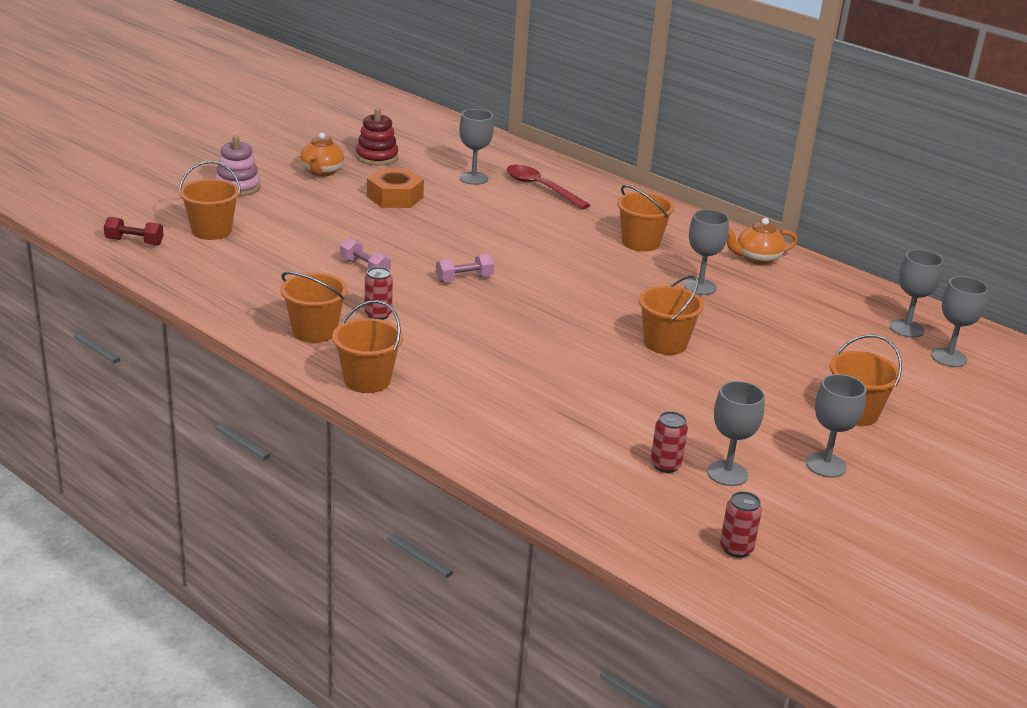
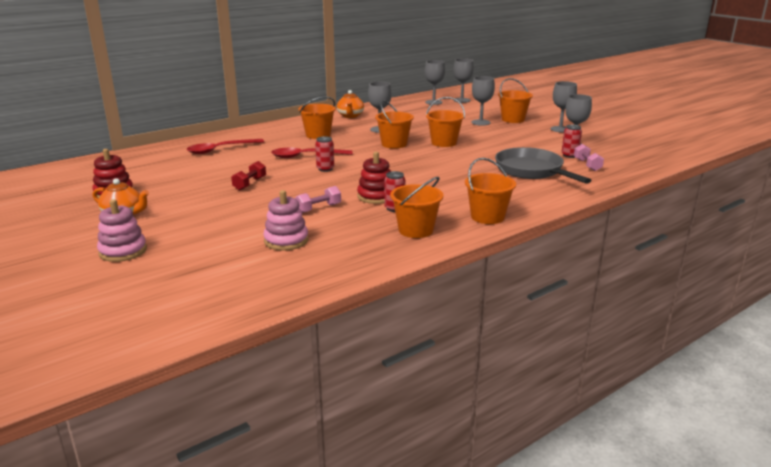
camera: 75 degrees left, 5 degrees down
red dumbbell [104,217,164,245] -> red dumbbell moved to [231,161,266,190]
orange bucket [179,161,241,240] -> orange bucket moved to [375,100,414,149]
orange nut [367,168,424,208] -> none
pink dumbbell [436,254,494,282] -> pink dumbbell moved to [574,144,604,171]
grey goblet [459,109,494,185] -> grey goblet moved to [471,76,495,126]
red can [720,491,762,558] -> red can moved to [315,136,334,172]
none -> pink stacking toy [263,190,308,251]
none -> red spoon [271,148,353,158]
none -> red stacking toy [357,152,391,204]
none -> grey pan [495,147,591,184]

